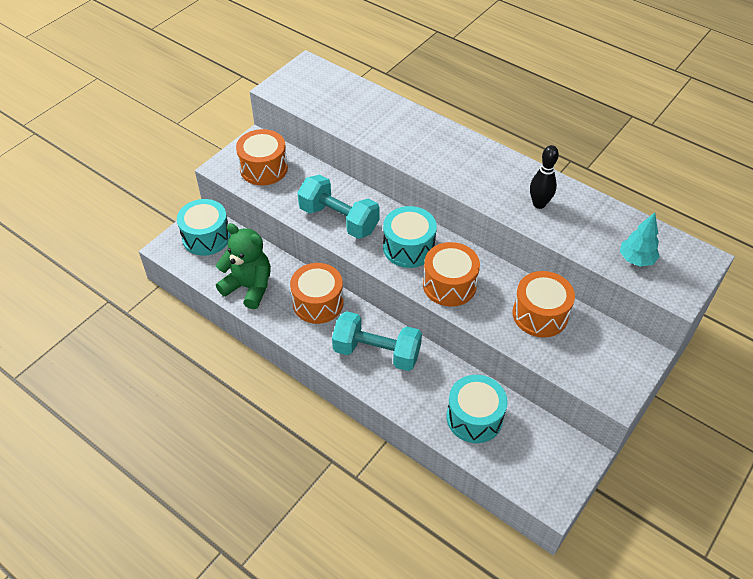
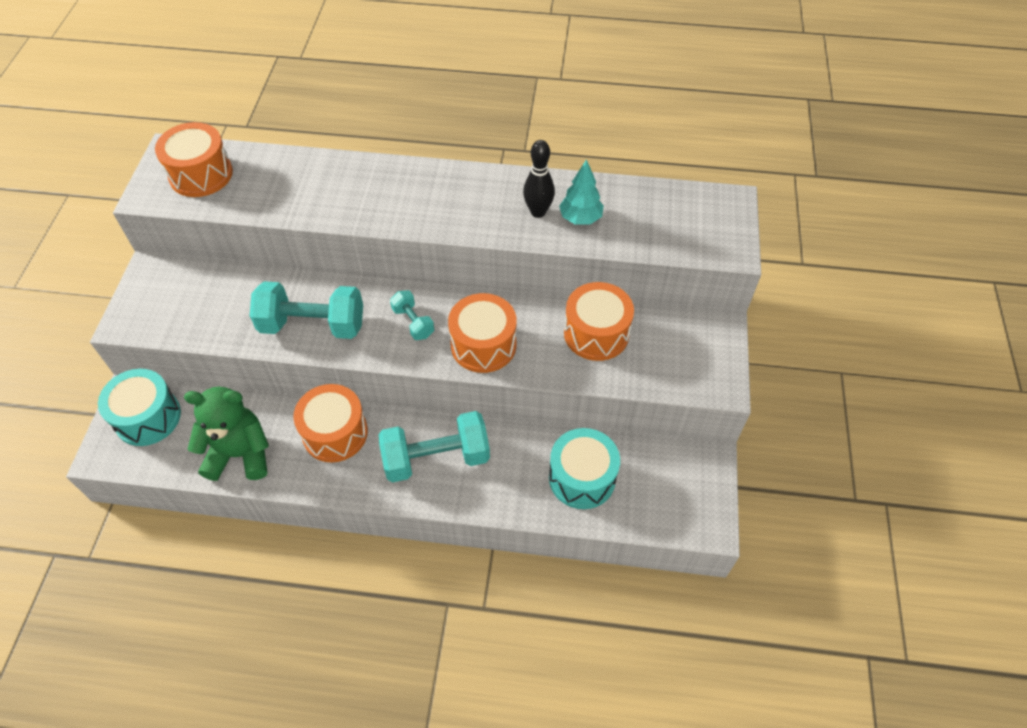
camera: 30 degrees left, 5 degrees up
orange drum [236,129,288,185] -> orange drum moved to [155,122,233,197]
turquoise drum [383,206,437,268] -> turquoise dumbbell [390,290,434,340]
turquoise tree [620,212,660,267] -> turquoise tree moved to [559,159,604,225]

